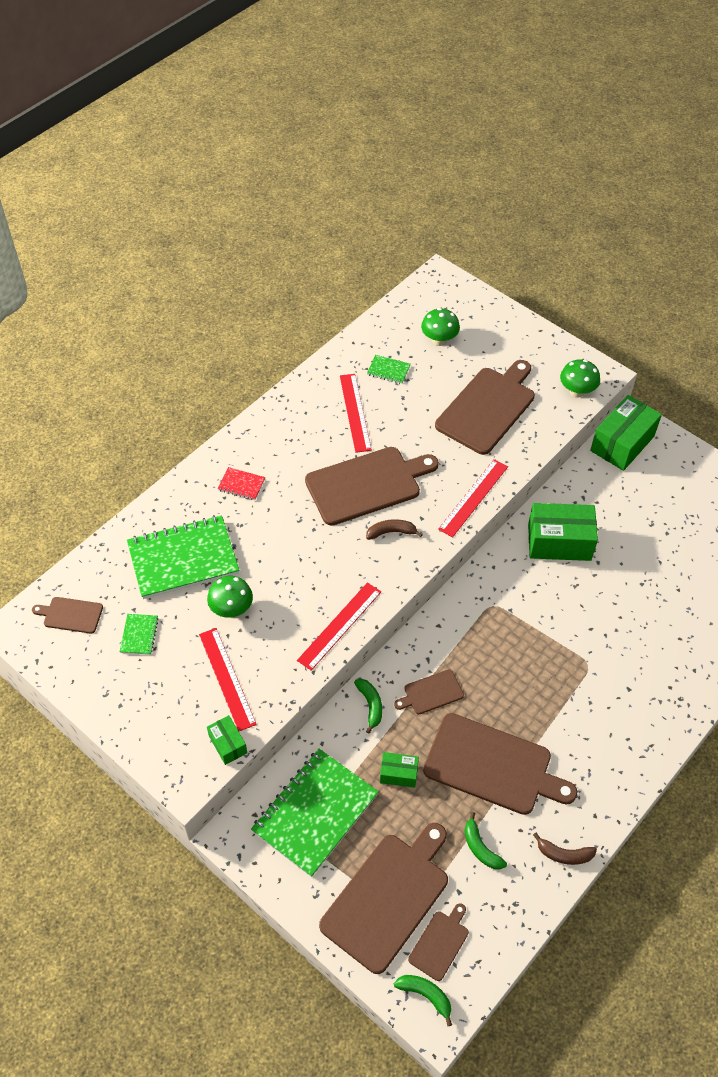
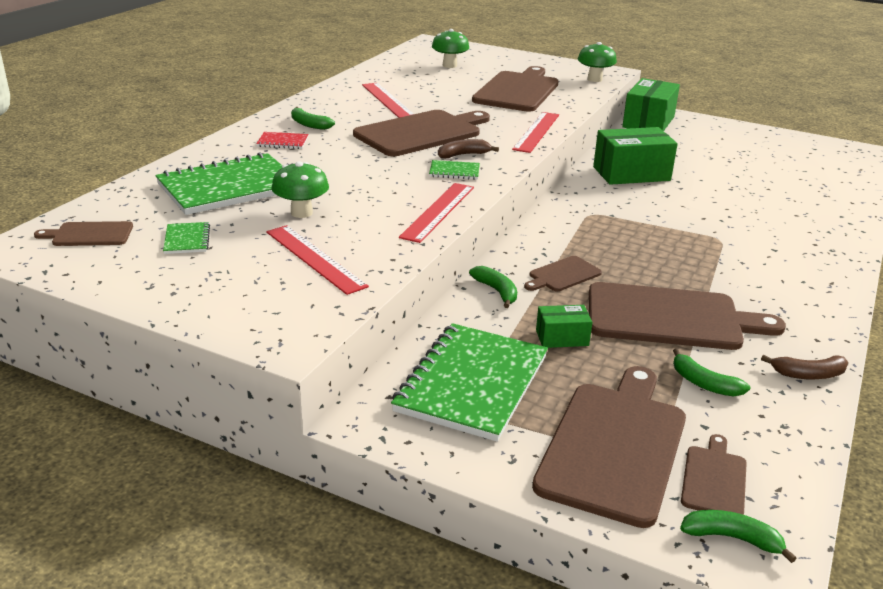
camera: 15 degrees left, 25 degrees down
green box [207,715,247,765] -> none
green notebook [367,355,410,384] -> green notebook moved to [429,160,480,180]
none -> green banana [291,107,335,130]

